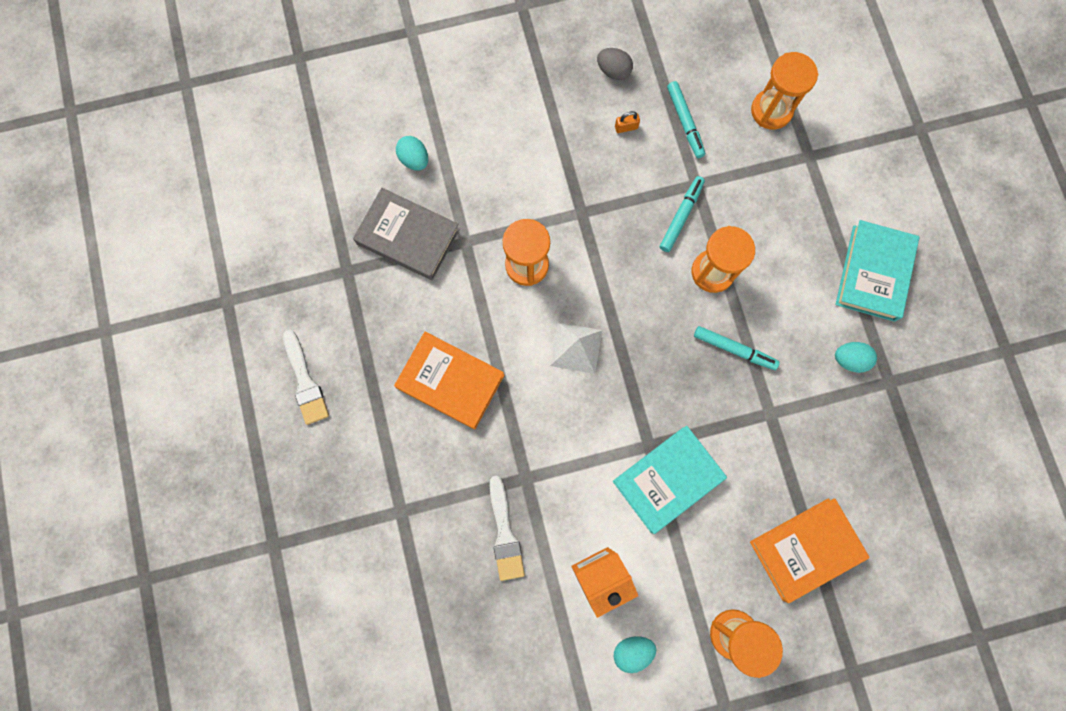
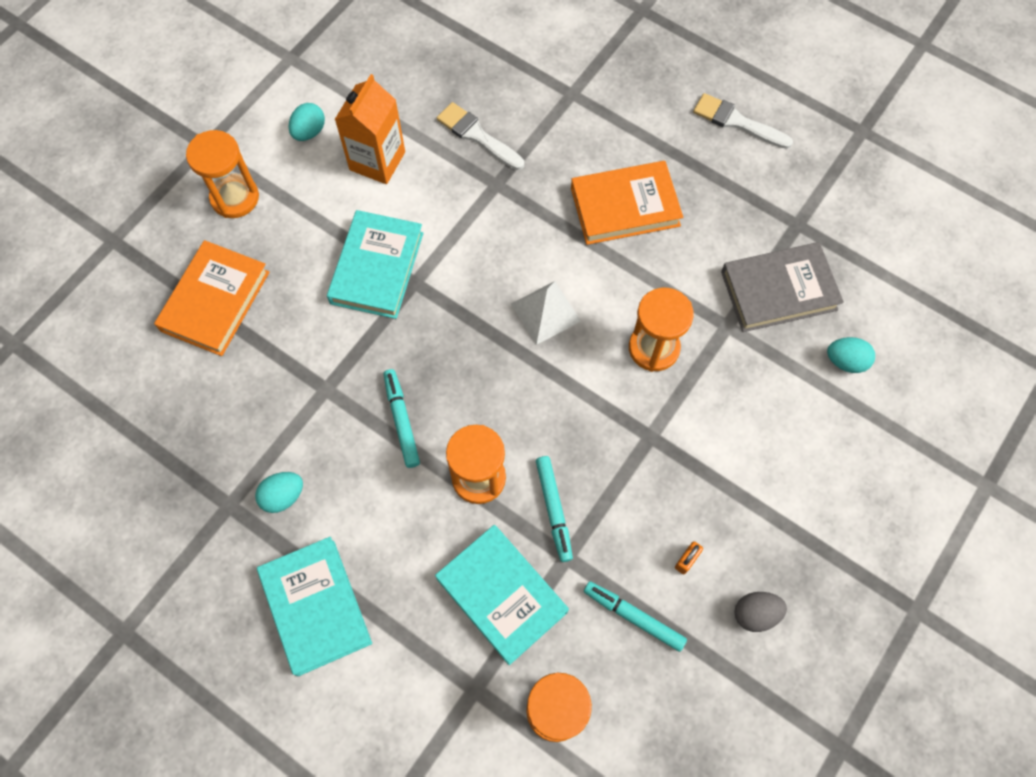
camera: 140 degrees right, 10 degrees down
turquoise marker [694,326,780,370] -> turquoise marker turned 90 degrees clockwise [383,369,420,468]
none -> turquoise book [435,525,569,665]

